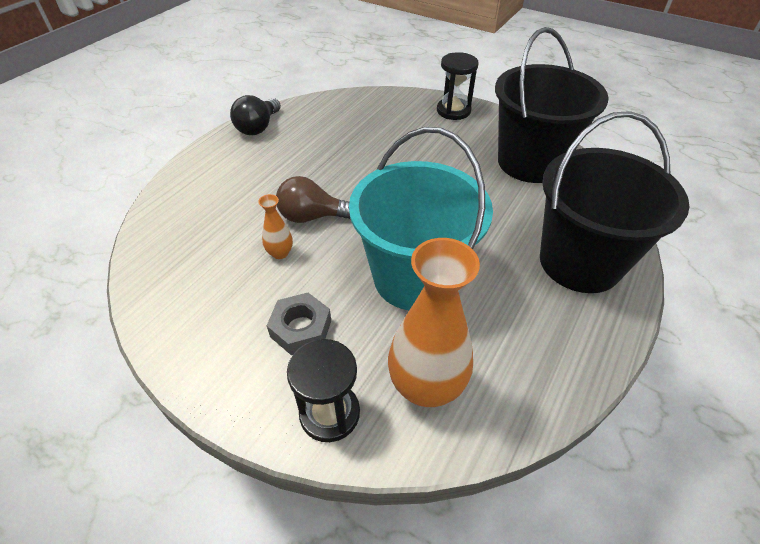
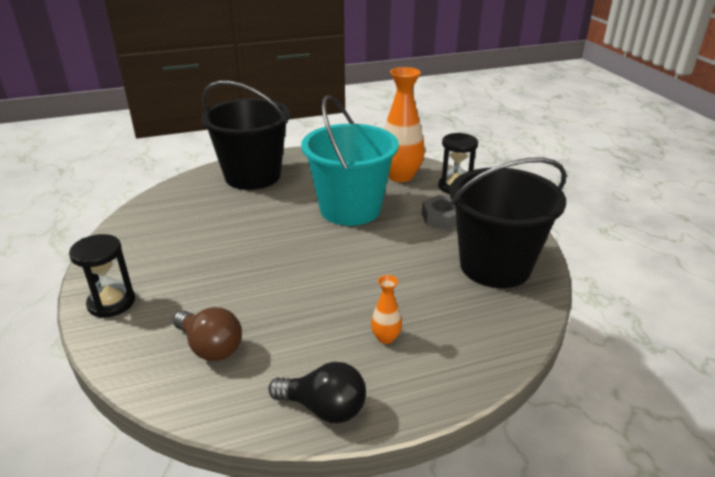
camera: 140 degrees left, 15 degrees down
black light bulb [230,95,281,135] -> black light bulb turned 45 degrees clockwise [268,362,366,423]
orange vase [258,194,293,259] -> orange vase moved to [371,275,402,344]
brown light bulb [276,176,350,223] -> brown light bulb moved to [173,307,242,361]
black bucket [495,27,609,183] -> black bucket moved to [450,158,567,288]

